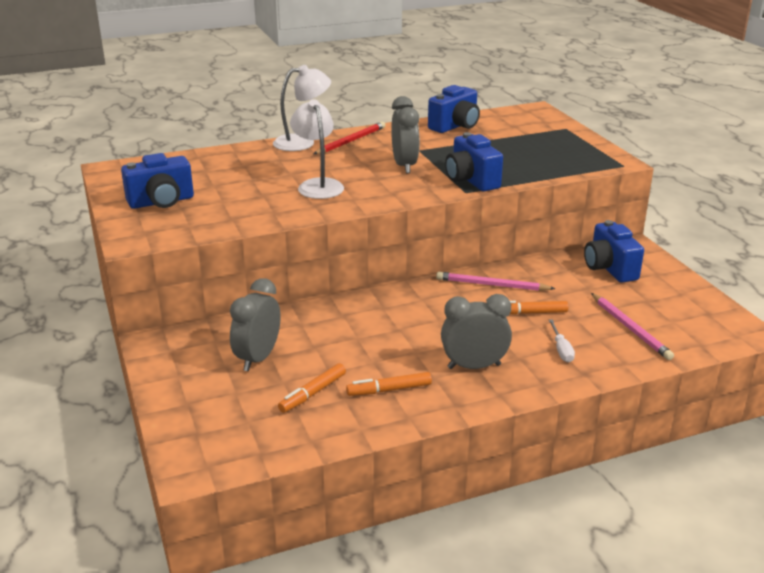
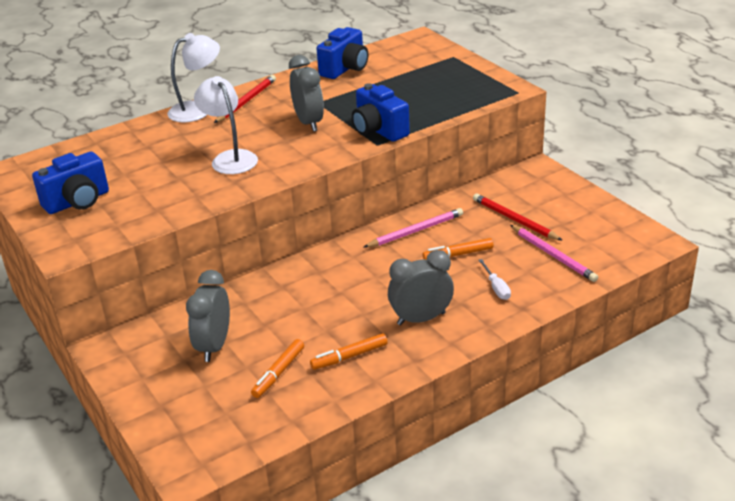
camera: 10 degrees left, 5 degrees up
pink pencil [436,272,555,291] -> pink pencil turned 150 degrees clockwise [364,208,463,247]
blue camera [584,220,644,283] -> none
none -> red pencil [473,194,563,241]

